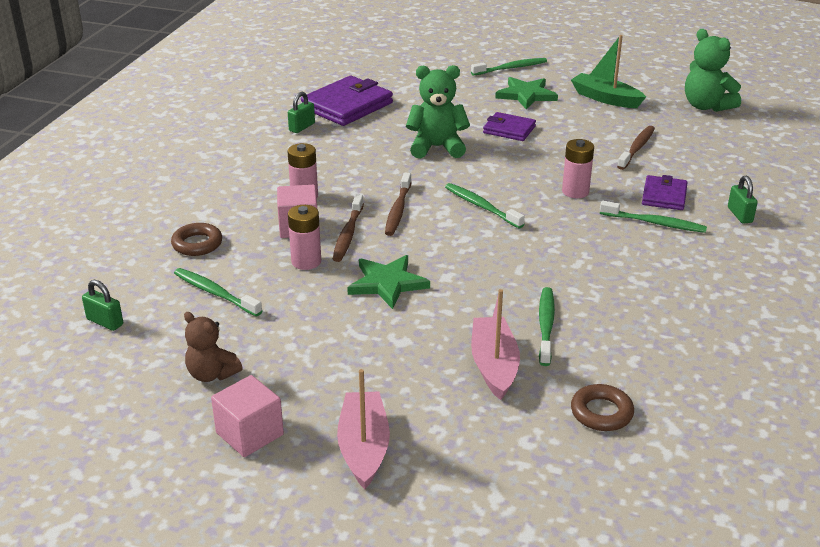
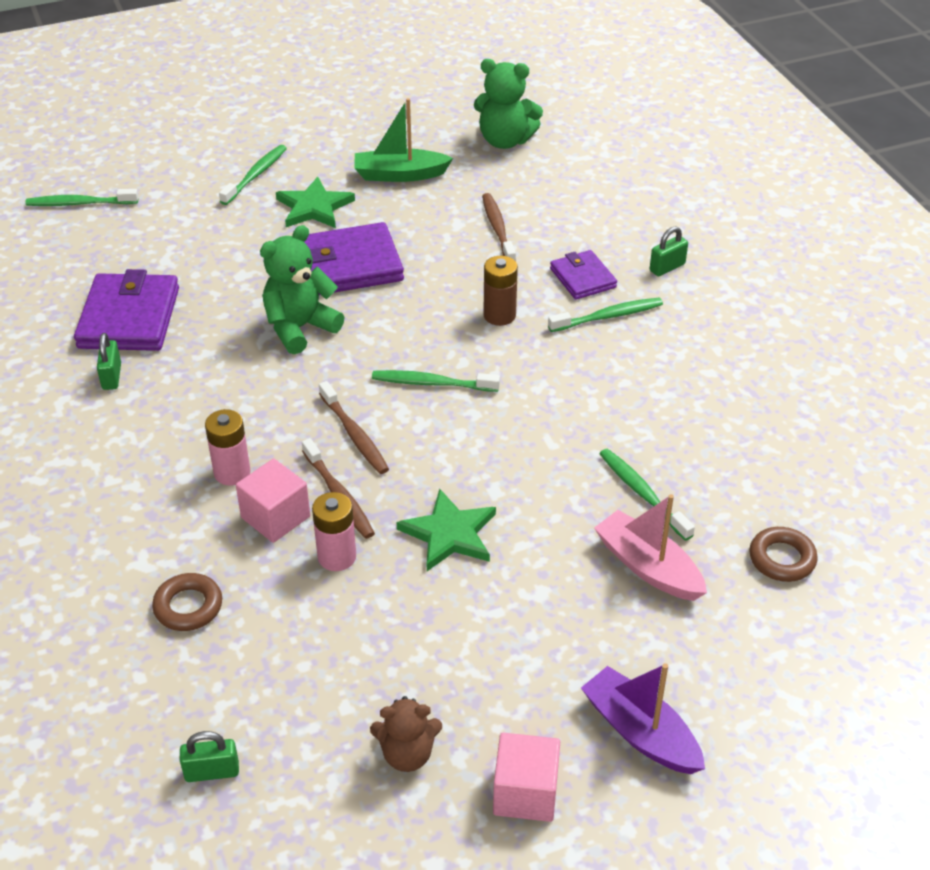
camera: 40 degrees left, 10 degrees up
green toothbrush [174,268,262,316] -> green toothbrush moved to [25,189,138,206]
pink boat [337,369,390,489] -> purple boat [581,663,705,774]
purple wallet [483,112,536,141] -> purple wallet [304,222,404,295], size x1.72
pink battery [562,139,594,198] -> brown battery [483,256,518,326]
green padlock [728,175,758,224] -> green padlock turned 75 degrees counterclockwise [650,226,688,276]

